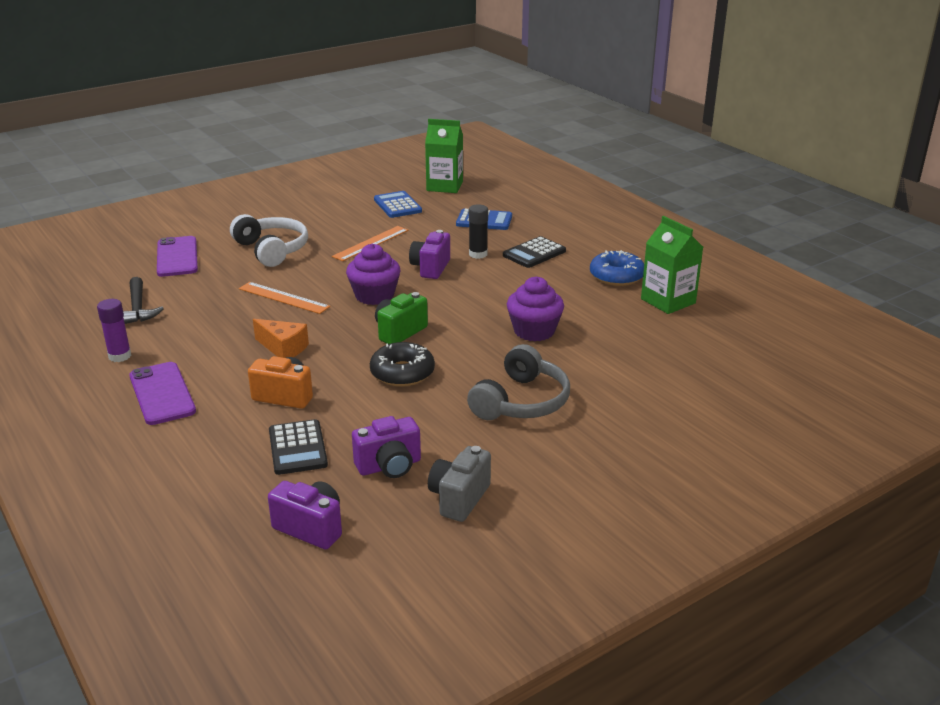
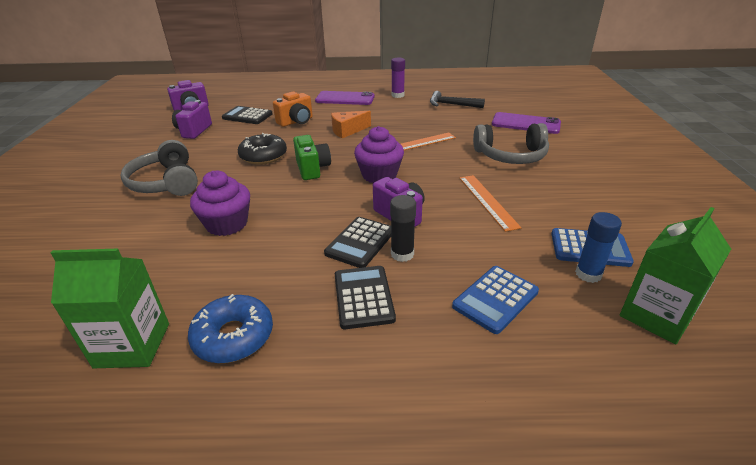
camera: 125 degrees right, 5 degrees up
white headphones [230,214,308,267] -> grey headphones [473,123,549,164]
grey camera [428,446,491,522] -> none
none -> black calculator [324,217,391,268]
none -> blue glue stick [575,212,622,283]

